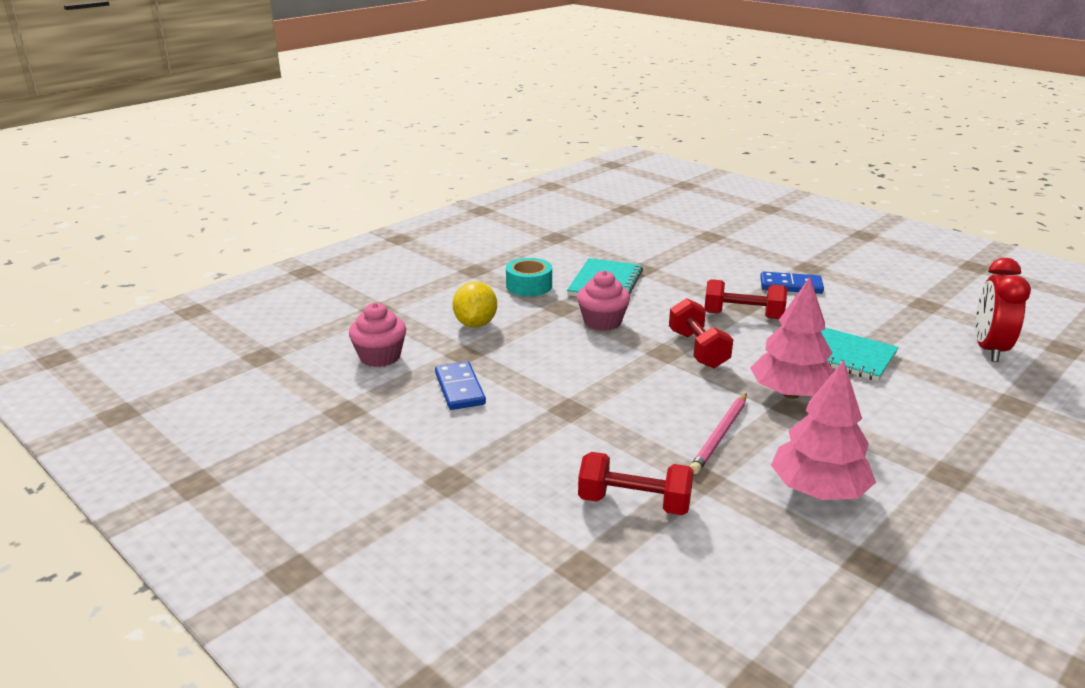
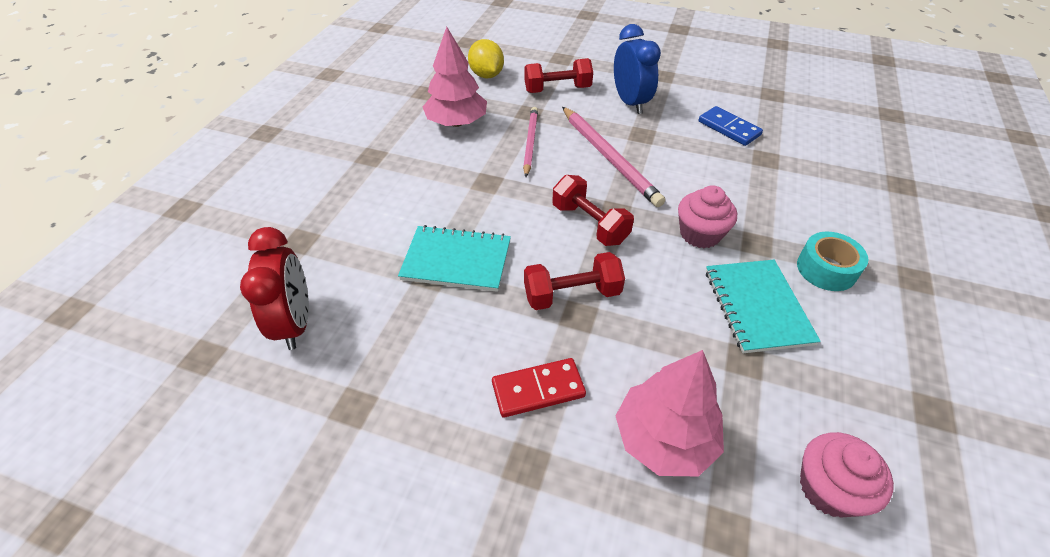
camera: 155 degrees right, 20 degrees up
pink cupcake [349,303,406,367] -> pink cupcake moved to [800,432,894,518]
yellow lemon [453,281,497,328] -> yellow lemon moved to [468,39,504,78]
pink tree [750,277,835,399] -> pink tree moved to [616,350,724,476]
blue domino [760,272,824,294] -> red domino [492,358,586,418]
none -> pink pencil [562,107,665,207]
none -> blue clock [614,24,661,114]

